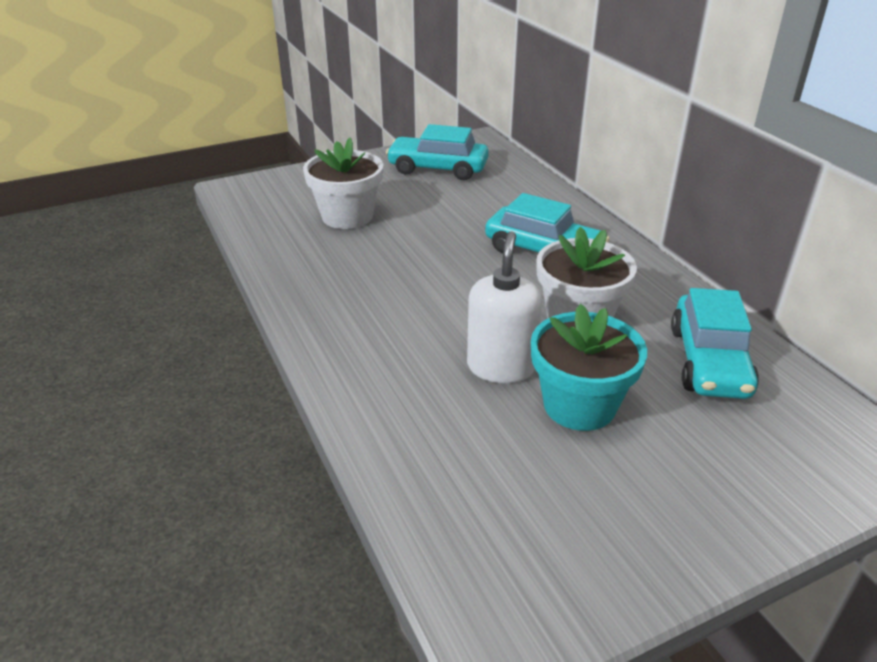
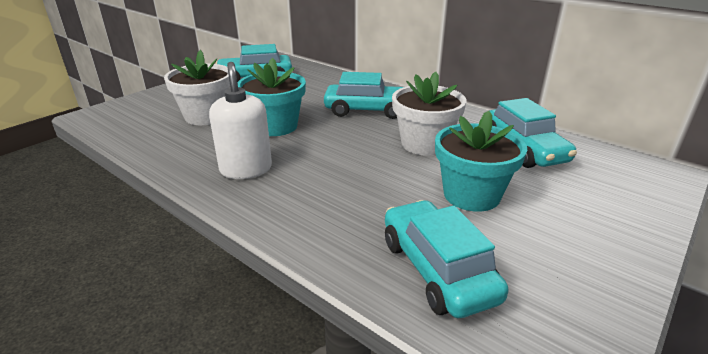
camera: 25 degrees left, 5 degrees down
white soap dispenser [467,231,542,383] -> white soap dispenser moved to [209,62,272,179]
none -> turquoise flower pot [238,58,306,136]
none -> turquoise car [385,200,508,318]

